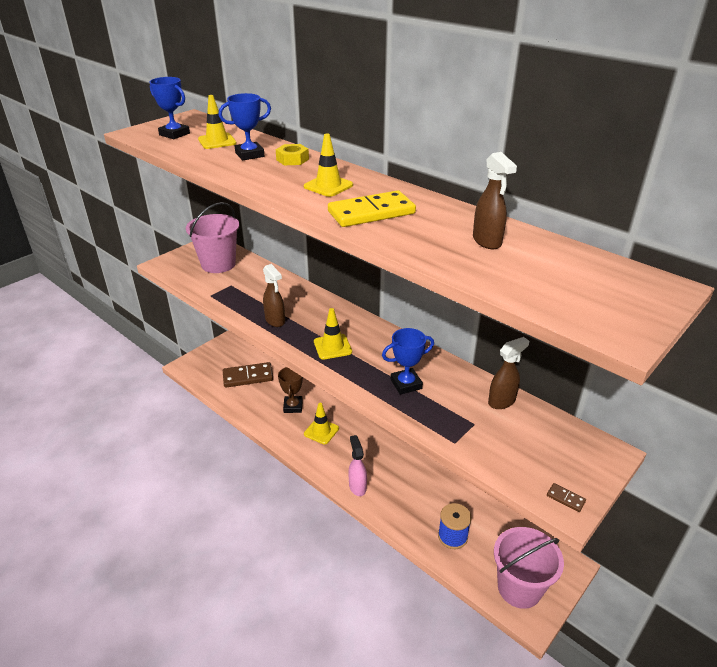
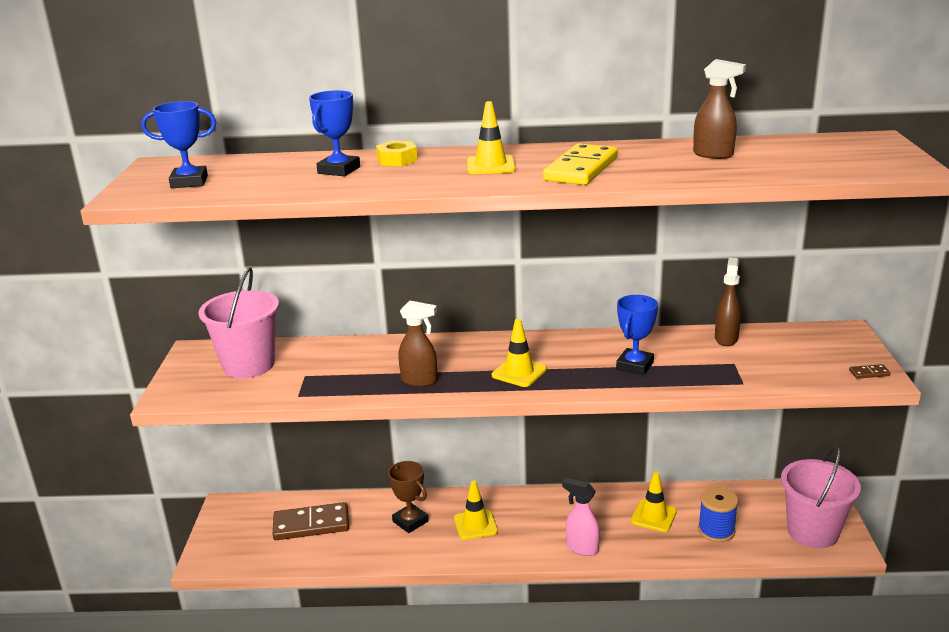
camera: 40 degrees left, 10 degrees down
yellow traffic cone [198,95,237,149] -> yellow traffic cone moved to [631,472,677,532]
brown domino [223,362,273,388] -> brown domino turned 45 degrees clockwise [273,502,349,540]

